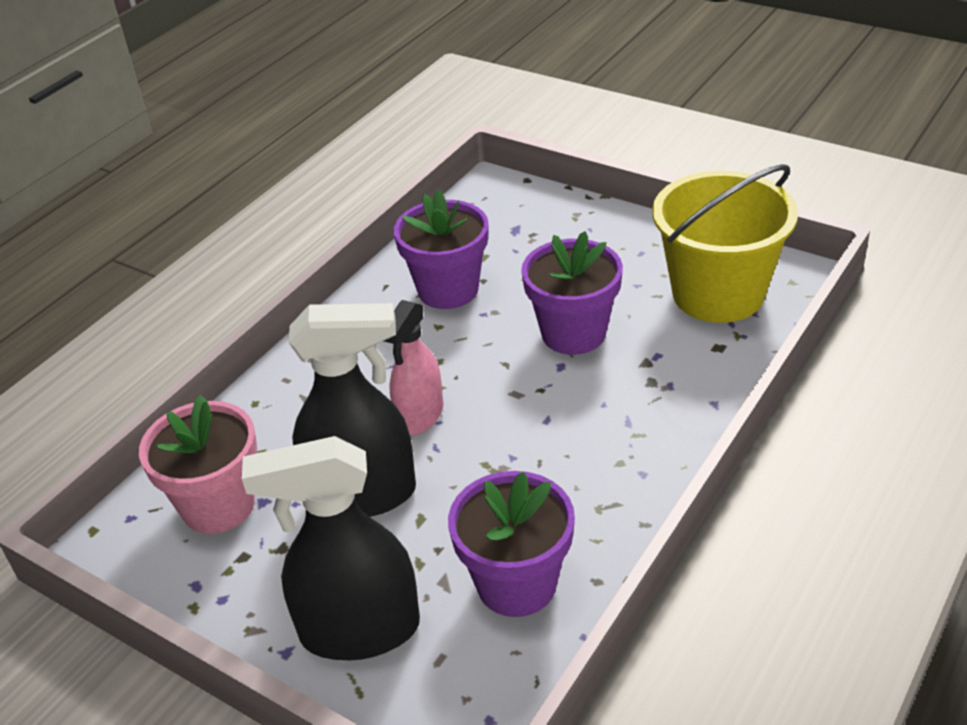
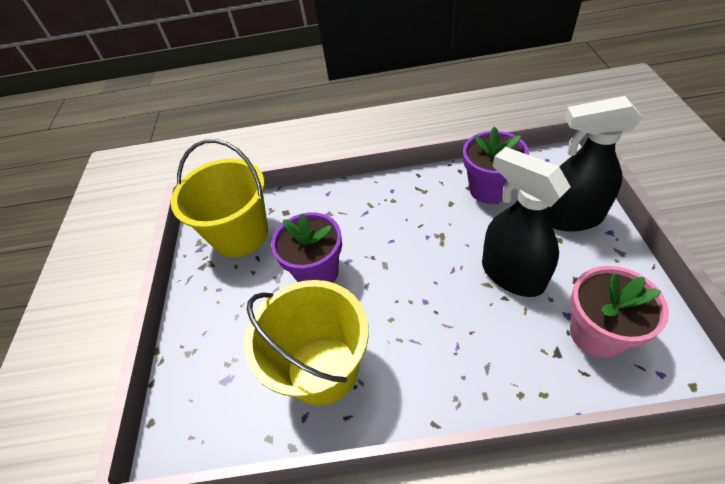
camera: 125 degrees left, 10 degrees up
black spray bottle [242,436,420,660] -> black spray bottle turned 135 degrees clockwise [548,96,643,232]
pink spray bottle [384,300,443,435] -> none
purple flower pot [394,190,489,309] -> yellow bucket [244,280,369,406]

